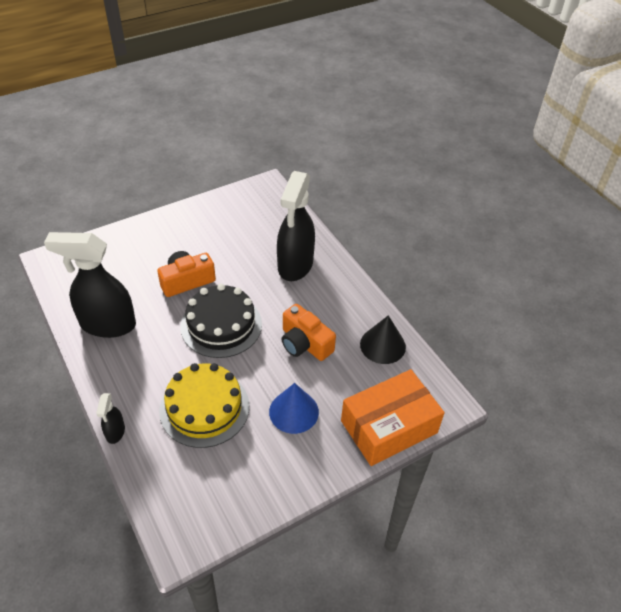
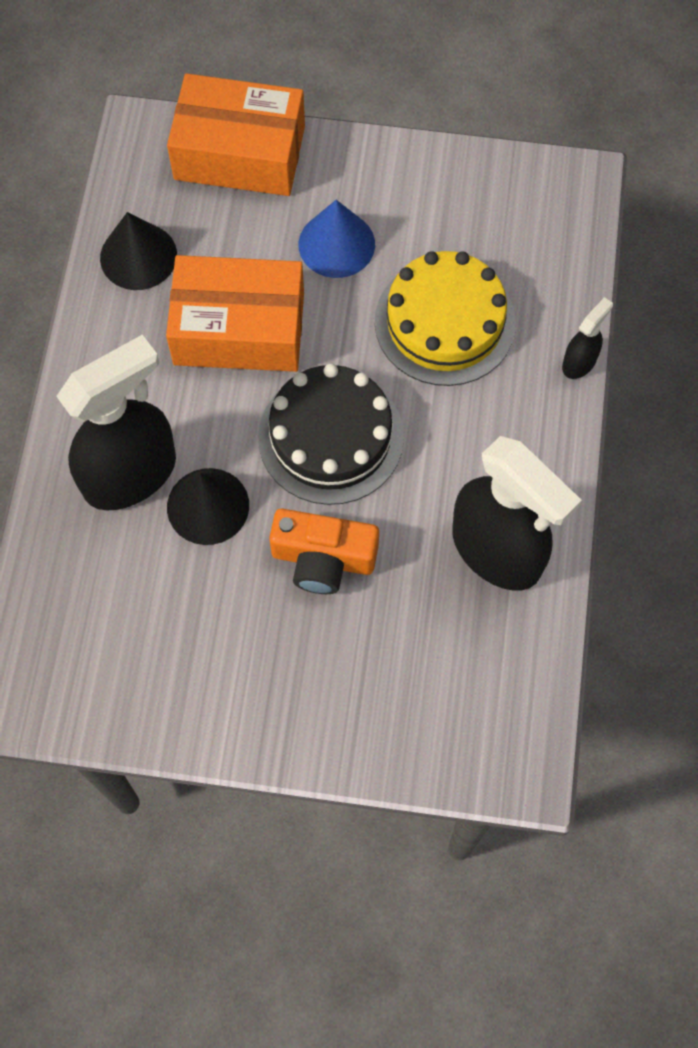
camera: 140 degrees left, 20 degrees up
orange camera [282,304,336,361] -> orange box [166,255,304,372]
none -> black cone [167,468,249,545]

